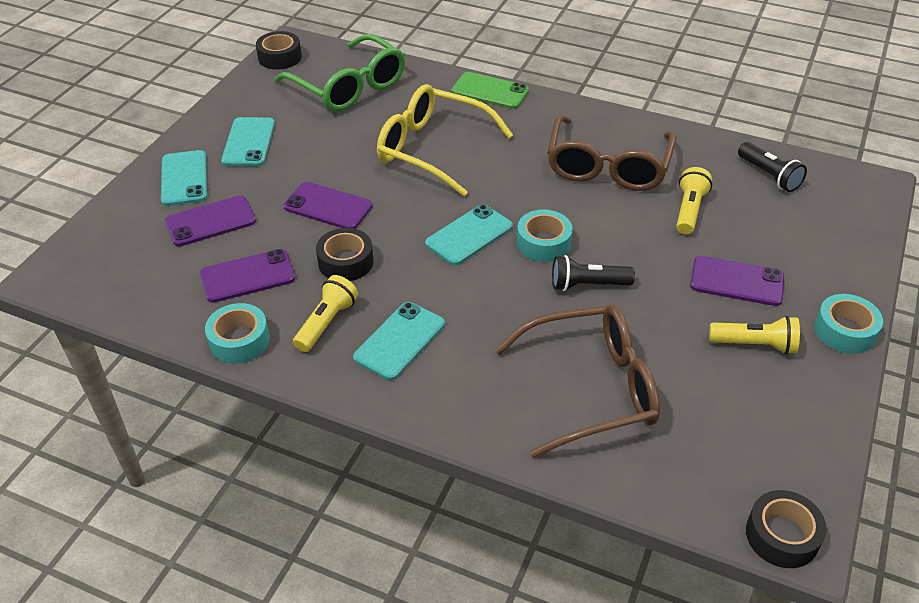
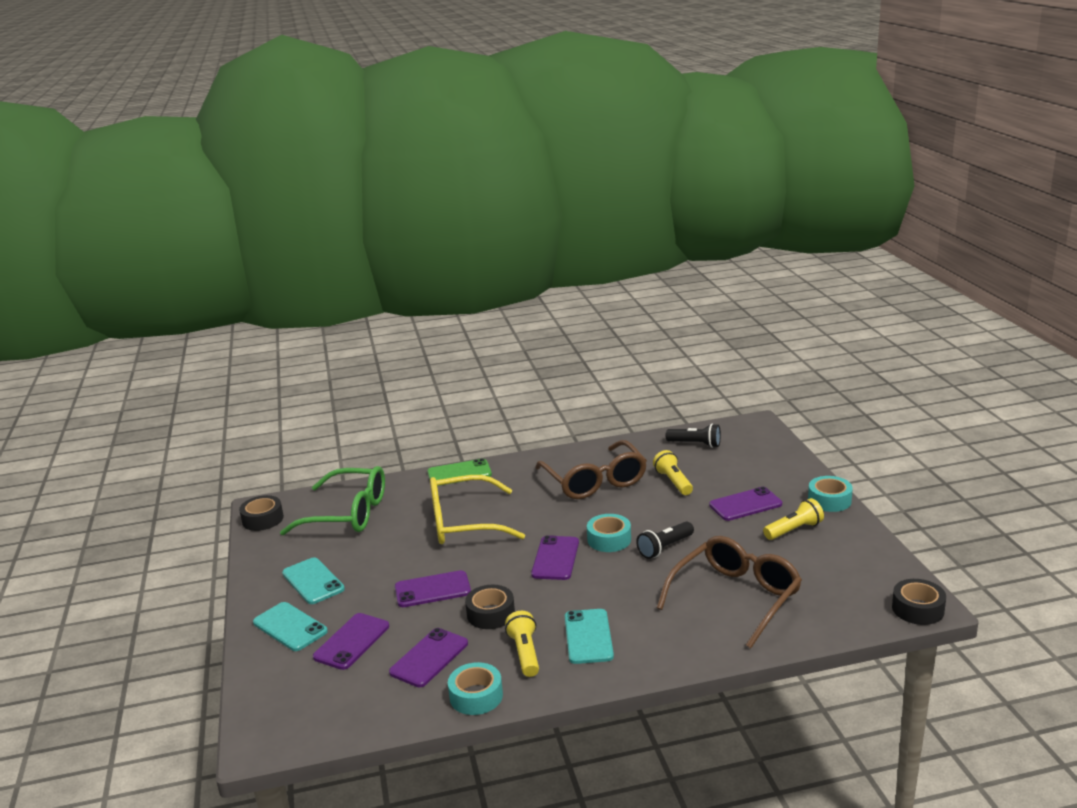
camera: 35 degrees left, 20 degrees down
turquoise phone [425,204,513,265] -> purple phone [531,535,579,580]

